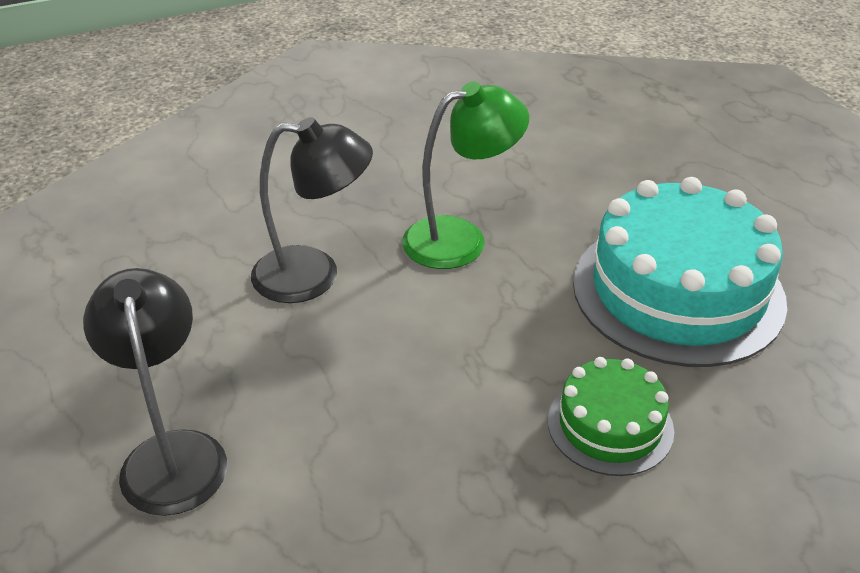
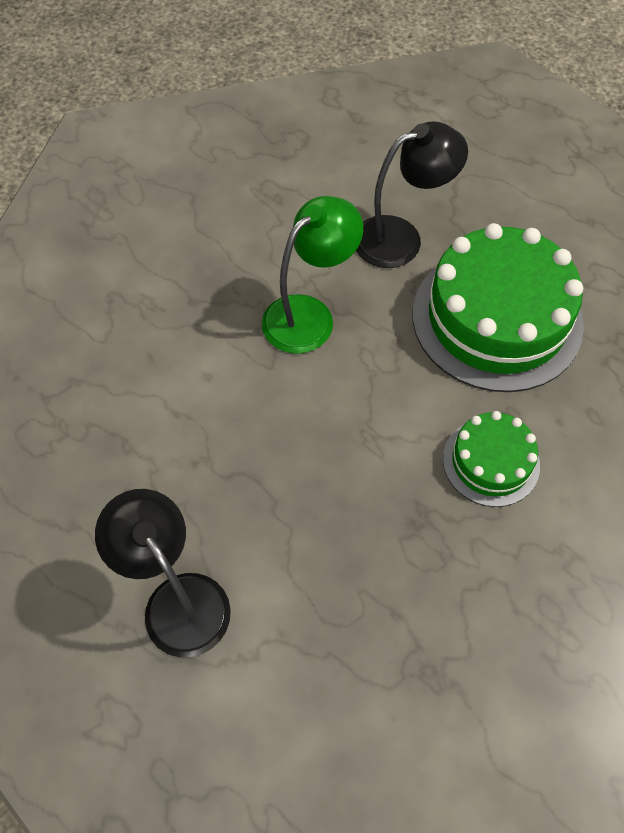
camera: 20 degrees left, 20 degrees up
black lamp [251,117,373,303] -> black lamp moved to [356,121,468,268]
turquoise cake [573,177,787,367] -> green cake [413,223,584,392]

